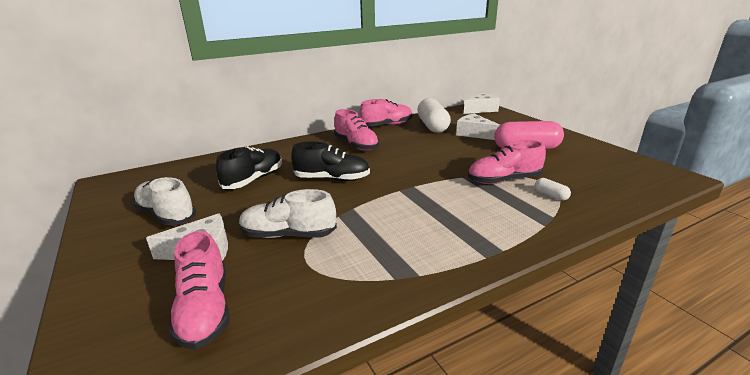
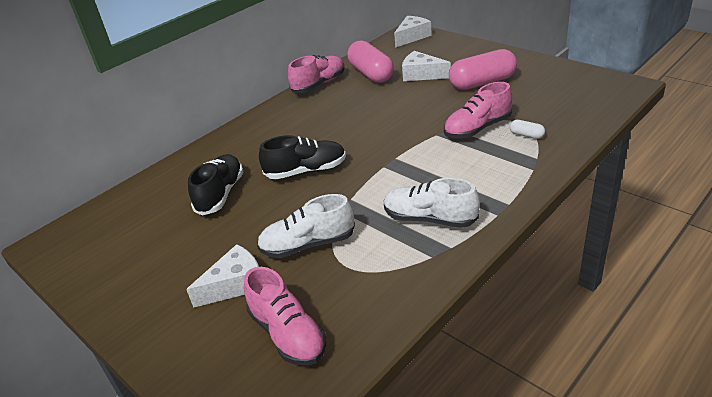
camera: 15 degrees left, 10 degrees up
white shoe [132,177,196,226] -> white shoe moved to [384,178,480,228]
pink shoe [334,109,379,151] -> none
white capsule [417,98,451,133] -> pink capsule [347,40,394,83]

